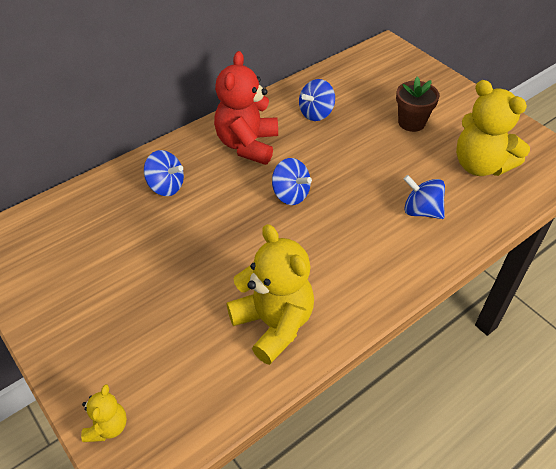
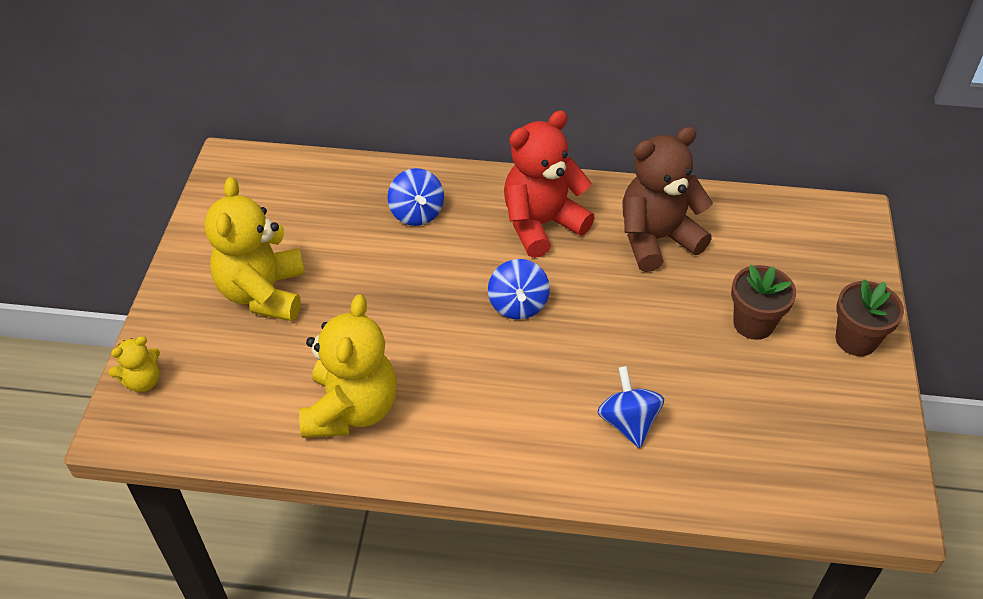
camera: 45 degrees right, 0 degrees up
blue spinning top [299,79,335,121] -> brown teddy bear [623,127,713,272]
yellow teddy bear [456,80,530,176] -> yellow teddy bear moved to [205,177,305,321]
none -> brown flower pot [836,279,904,356]

